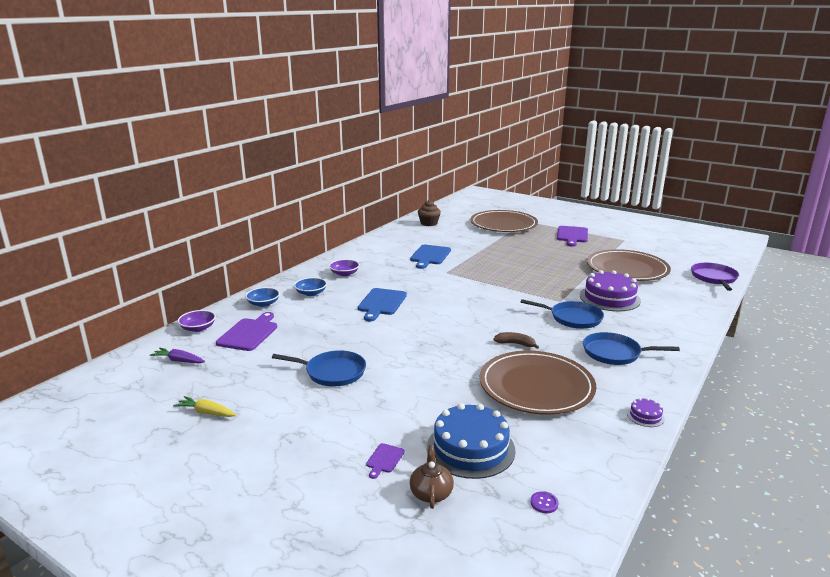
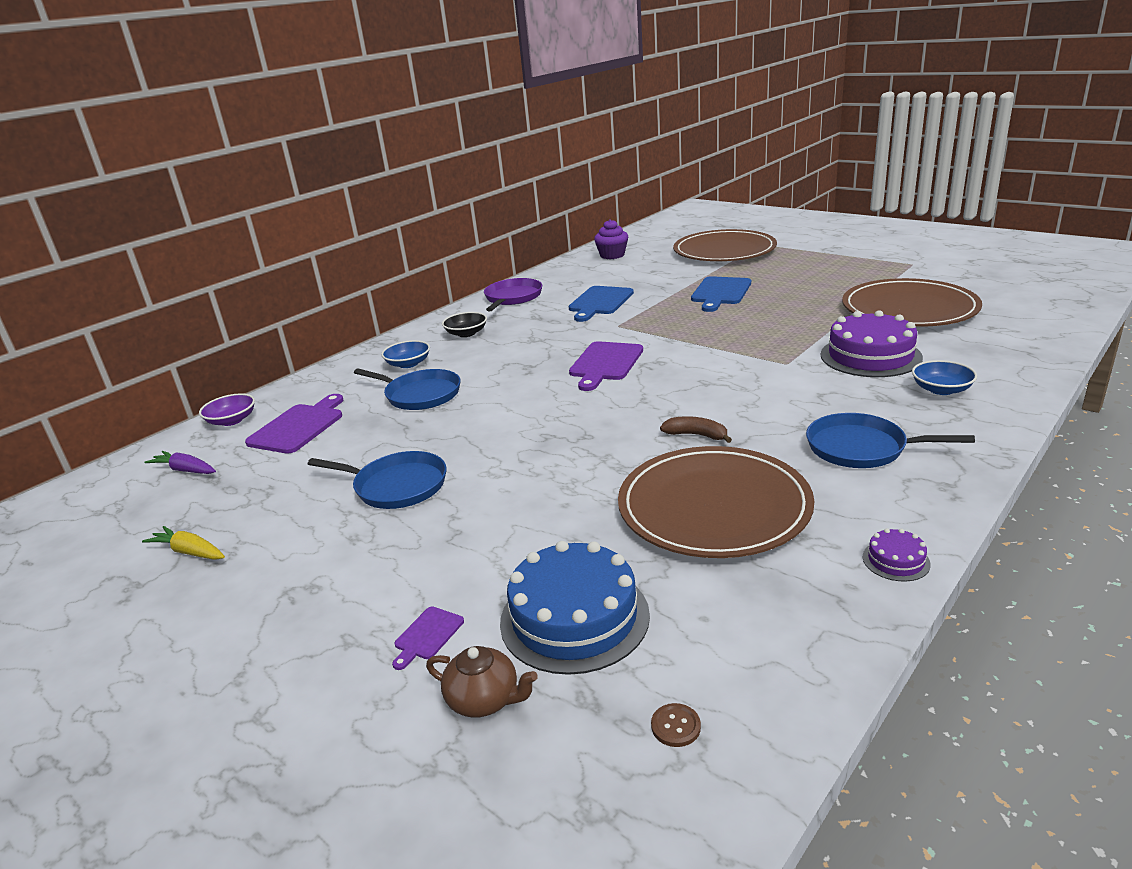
camera: 10 degrees right, 5 degrees up
blue bowl [245,287,280,307] -> blue bowl moved to [912,360,977,395]
purple bowl [329,259,360,276] -> black bowl [442,312,487,337]
blue cutting board [358,288,407,321] -> blue cutting board moved to [691,276,751,312]
brown teapot [410,445,454,509] -> brown teapot turned 105 degrees clockwise [426,646,538,718]
brown cupcake [418,200,441,226] -> purple cupcake [594,219,628,259]
blue pan [521,299,604,329] -> blue pan moved to [354,368,460,410]
purple button [530,491,559,513] -> brown button [651,703,701,747]
purple cutting board [557,226,588,247] -> purple cutting board moved to [569,341,643,391]
purple pan [691,263,739,291] -> purple pan moved to [484,278,542,311]

